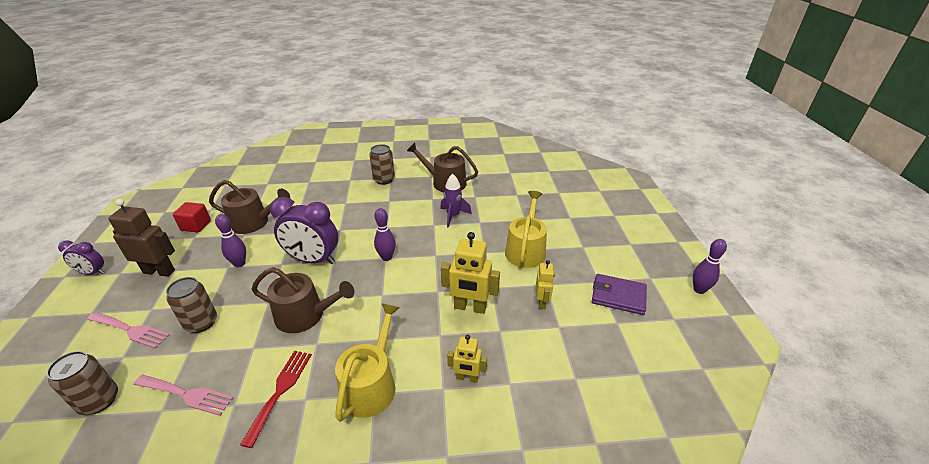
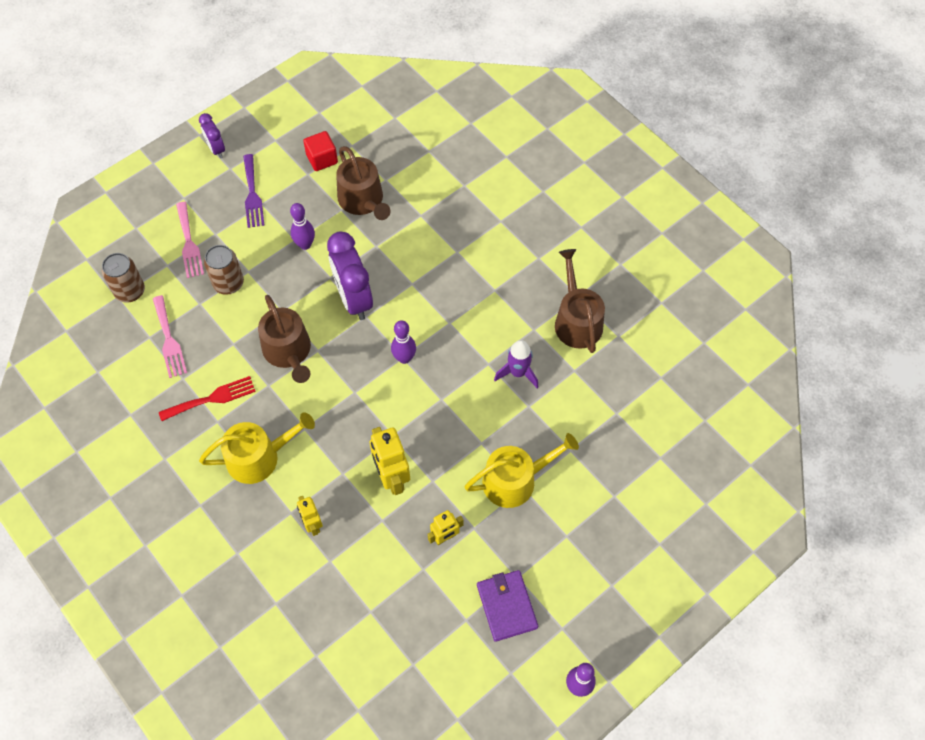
camera: 55 degrees right, 25 degrees up
brown robot [108,199,175,277] -> purple fork [243,154,264,228]
brown can [370,144,395,185] -> none

